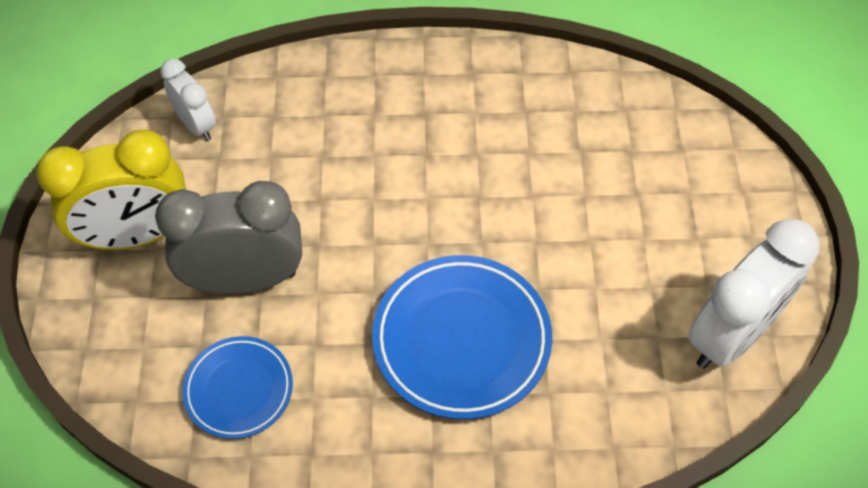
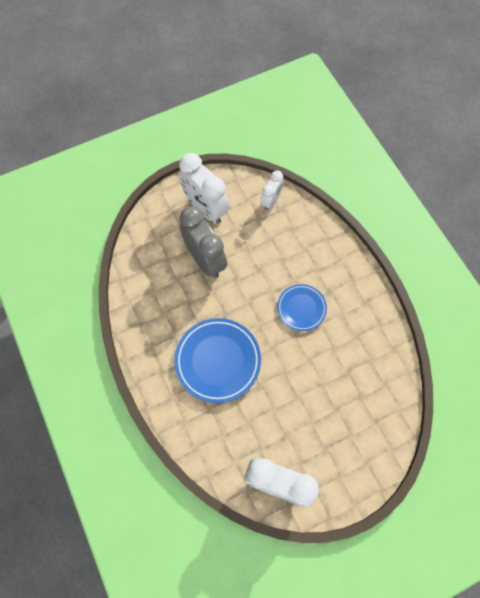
camera: 65 degrees right, 10 degrees up
yellow clock [36,130,186,250] -> white clock [179,153,229,224]
blue plate [182,336,293,439] -> blue plate moved to [277,284,327,331]

